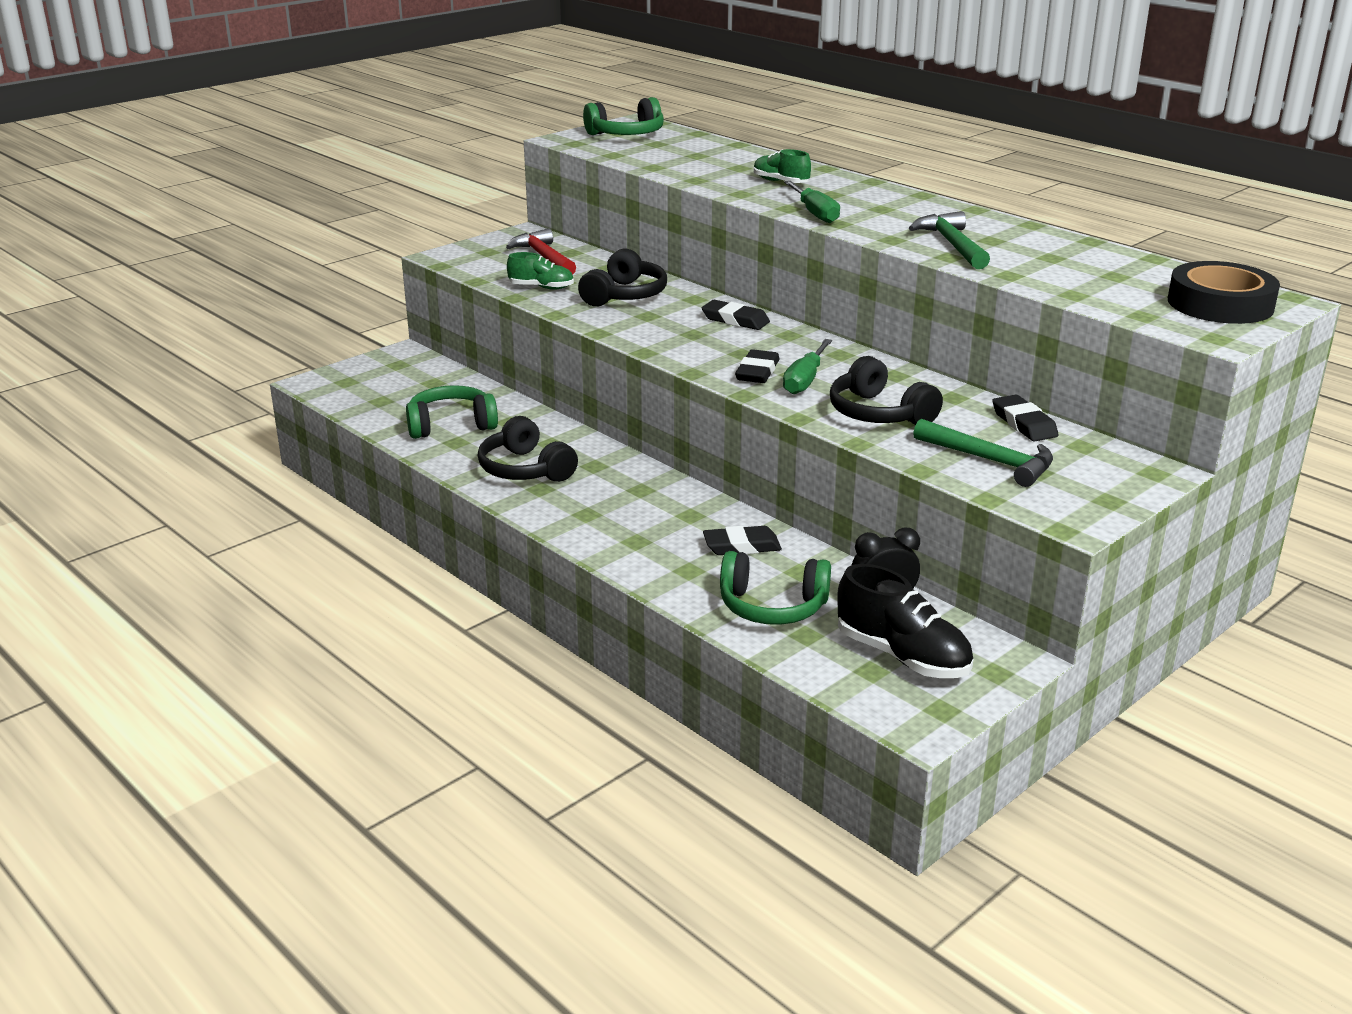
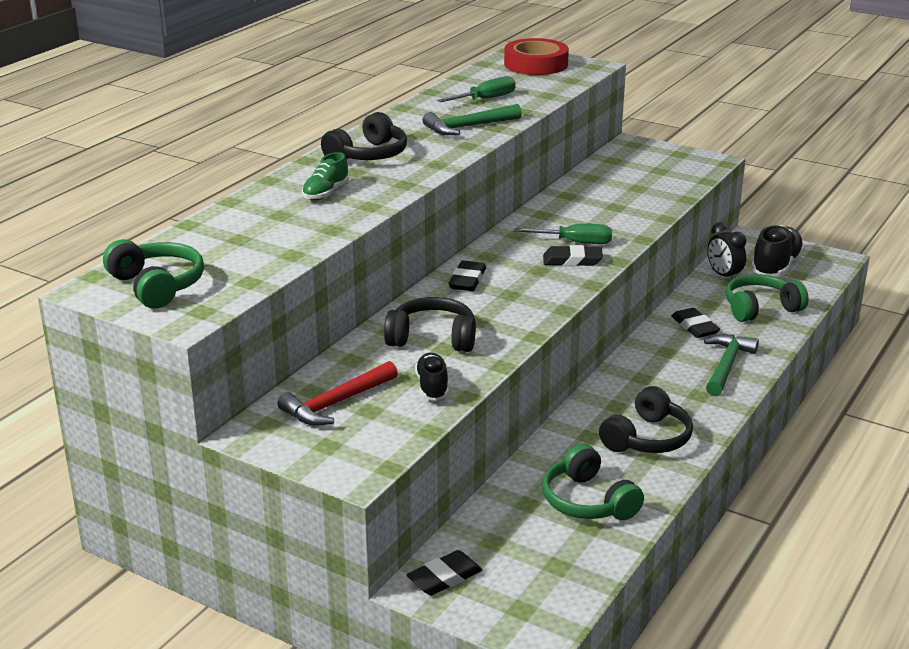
camera: 105 degrees left, 0 degrees up
green shoe [507,252,574,290] -> black shoe [415,353,449,400]
green headphones [720,551,831,625] -> green headphones turned 105 degrees counterclockwise [726,274,809,322]
green screwdriver [784,181,840,223] -> green screwdriver moved to [437,76,516,102]
black headphones [830,356,943,425] -> black headphones moved to [321,112,407,160]
green hammer [913,419,1053,487] -> green hammer moved to [704,334,759,396]
black eraser [993,395,1059,441] -> black eraser moved to [406,550,483,596]
black tape [1168,261,1280,324] -> red tape [504,38,569,75]

